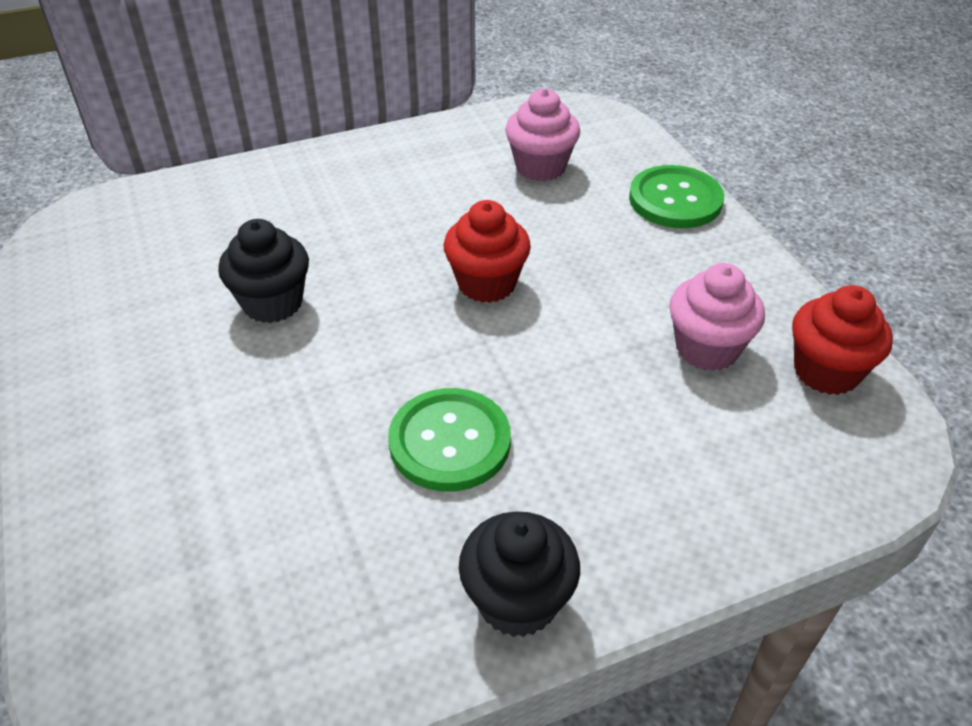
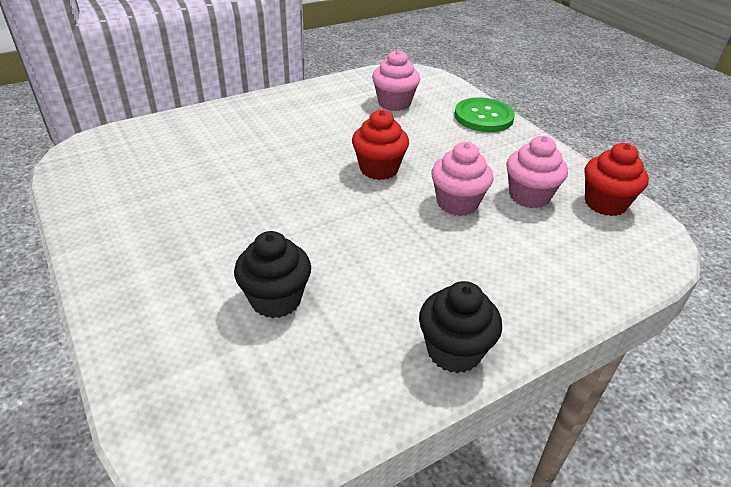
camera: 10 degrees left, 5 degrees down
black cupcake [218,219,309,323] -> black cupcake moved to [234,231,311,318]
green button [388,388,511,492] -> none
none -> pink cupcake [431,142,493,216]

